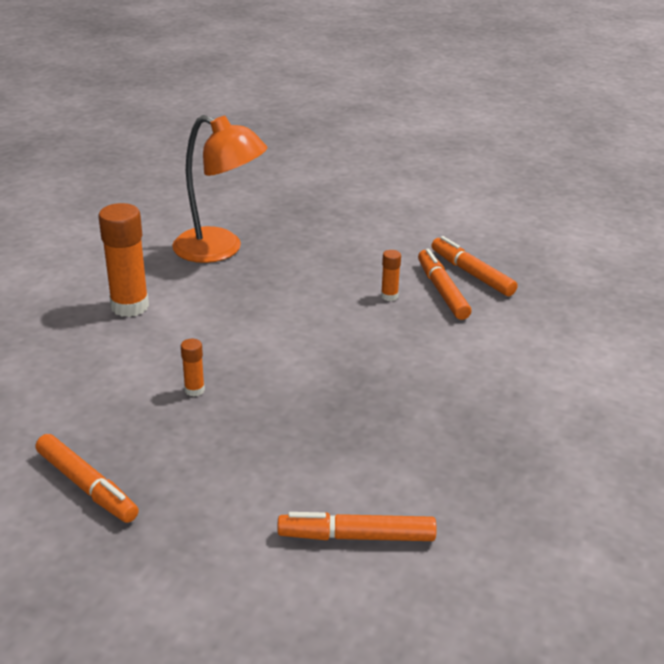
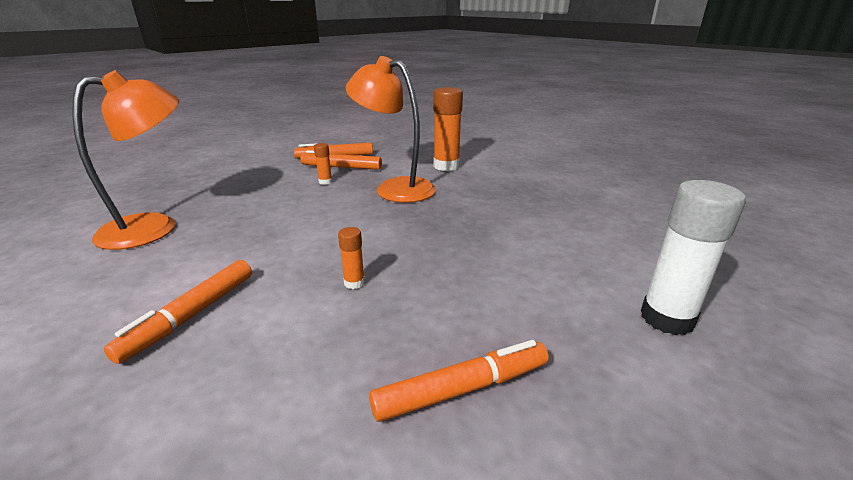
camera: 65 degrees left, 5 degrees down
orange glue stick [98,203,149,317] -> orange glue stick moved to [433,87,463,171]
orange marker [277,512,437,541] -> orange marker moved to [104,260,252,364]
none -> orange lamp [345,56,436,203]
none -> white glue stick [641,180,746,335]

